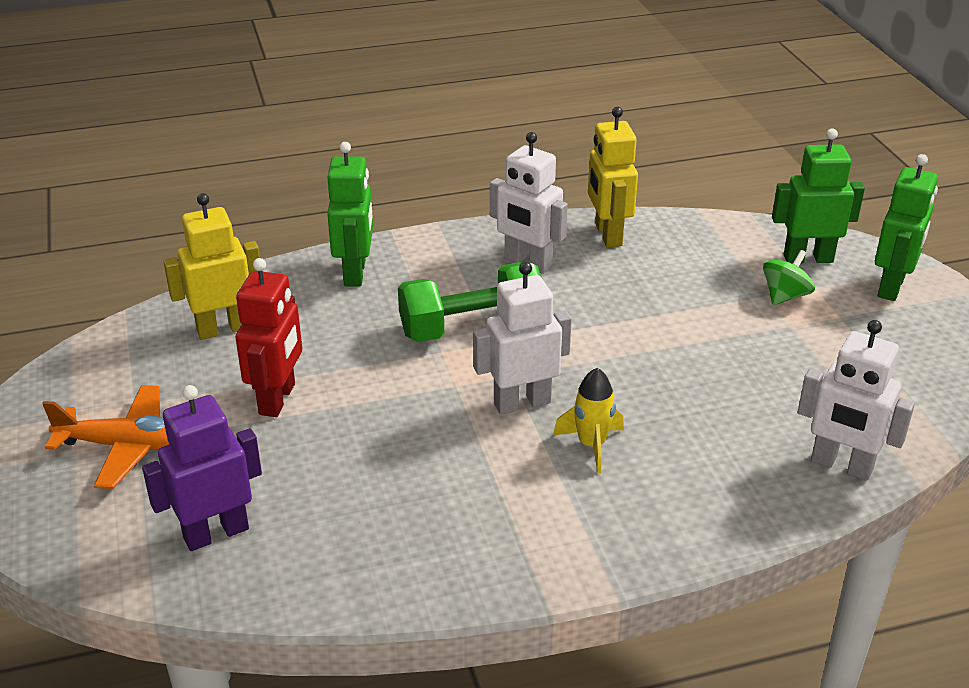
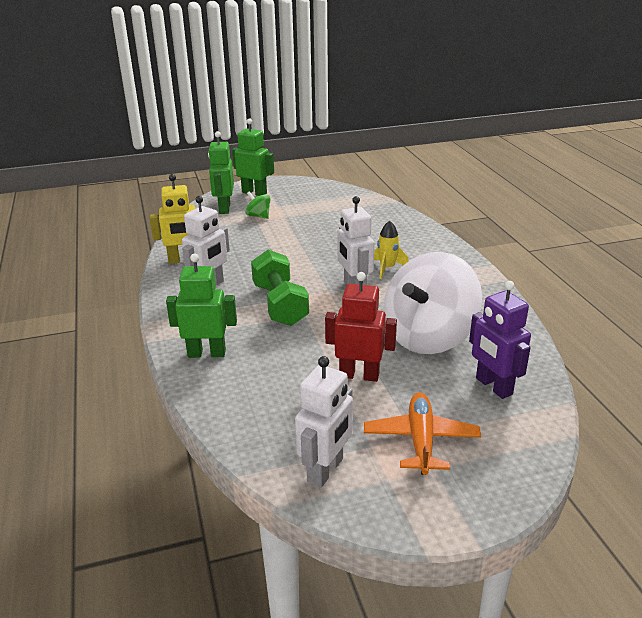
camera: 90 degrees left, 5 degrees down
yellow robot [163,193,260,340] -> none
white robot [798,320,915,481] -> white robot moved to [295,356,353,488]
none -> white spinning top [384,252,482,354]

